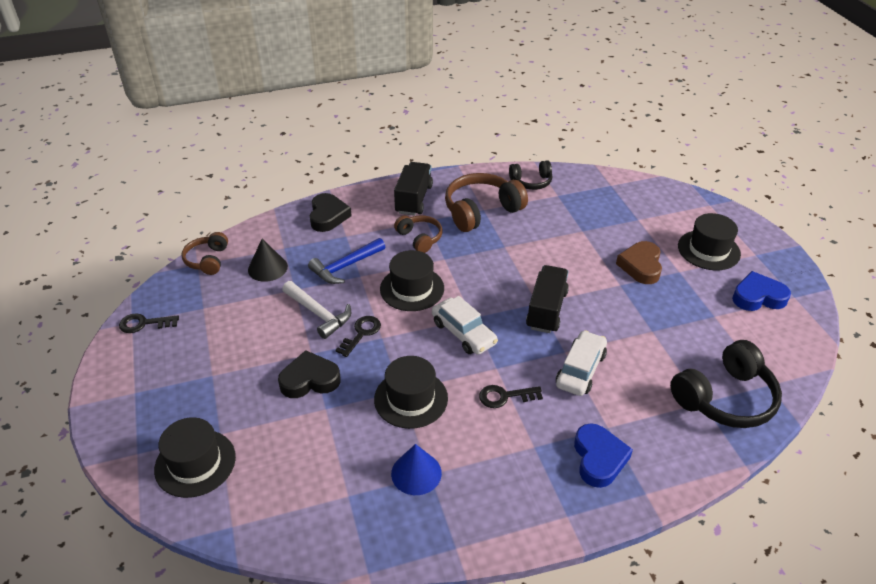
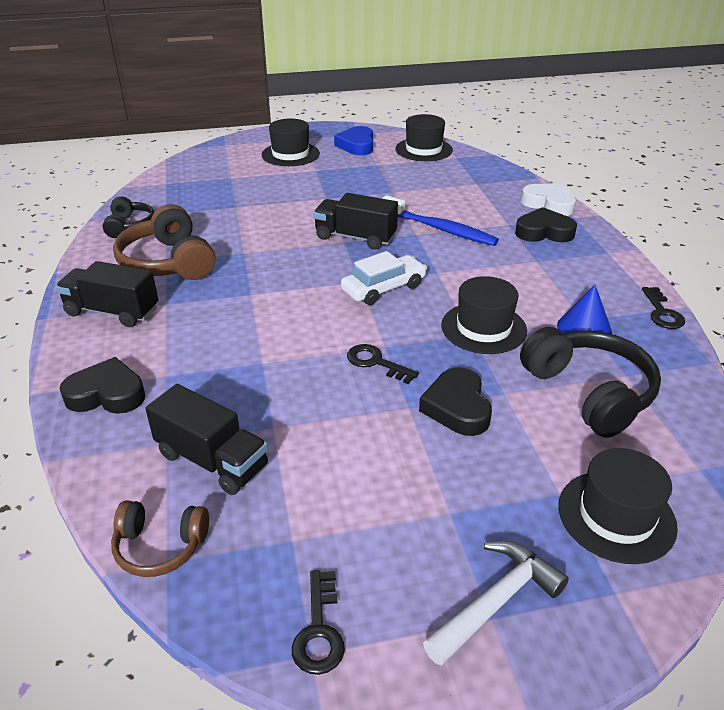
camera: 85 degrees left, 5 degrees down
black cone [248,239,288,282] -> black truck [145,384,268,495]
white hammer [282,281,351,339] -> white hammer moved to [423,541,569,666]
blue hammer [308,238,385,284] -> none
black hat [380,250,444,311] -> black hat moved to [395,114,453,161]
brown headphones [394,215,443,253] -> none
black key [479,385,543,408] -> black key moved to [642,287,685,329]
white car [556,330,607,396] -> blue toothbrush [382,195,499,246]
blue heart [574,423,633,488] -> black heart [515,207,577,242]
brown heart [616,241,662,284] -> none
black headphones [670,340,782,428] -> black headphones moved to [520,327,661,438]
none -> white heart [521,184,576,216]

